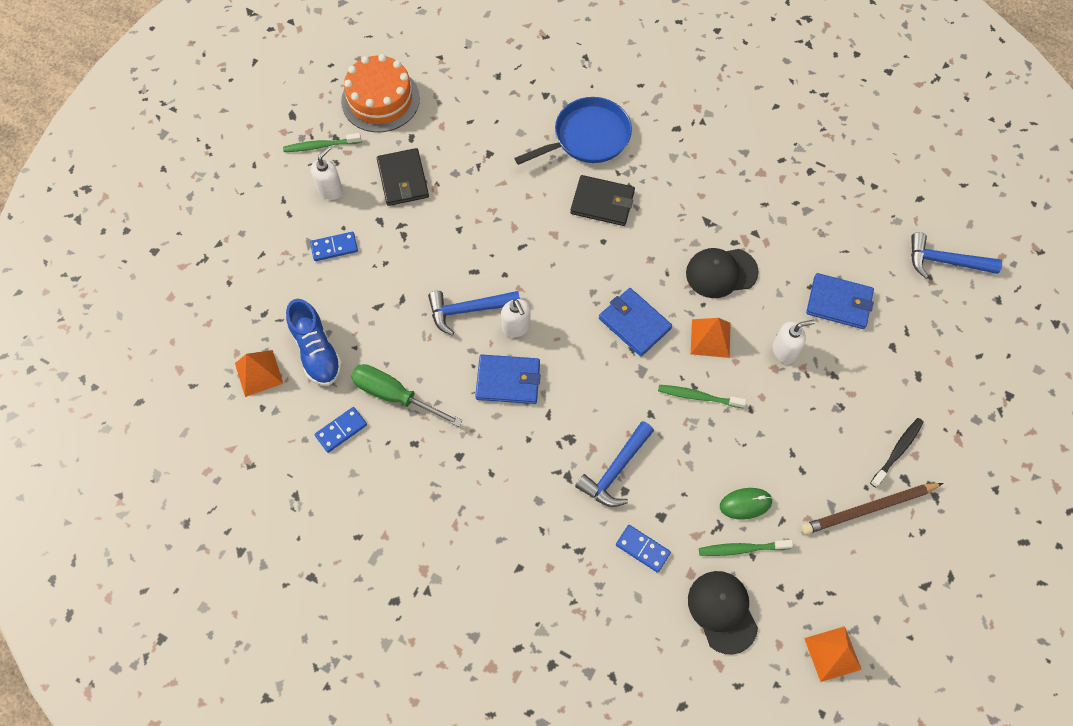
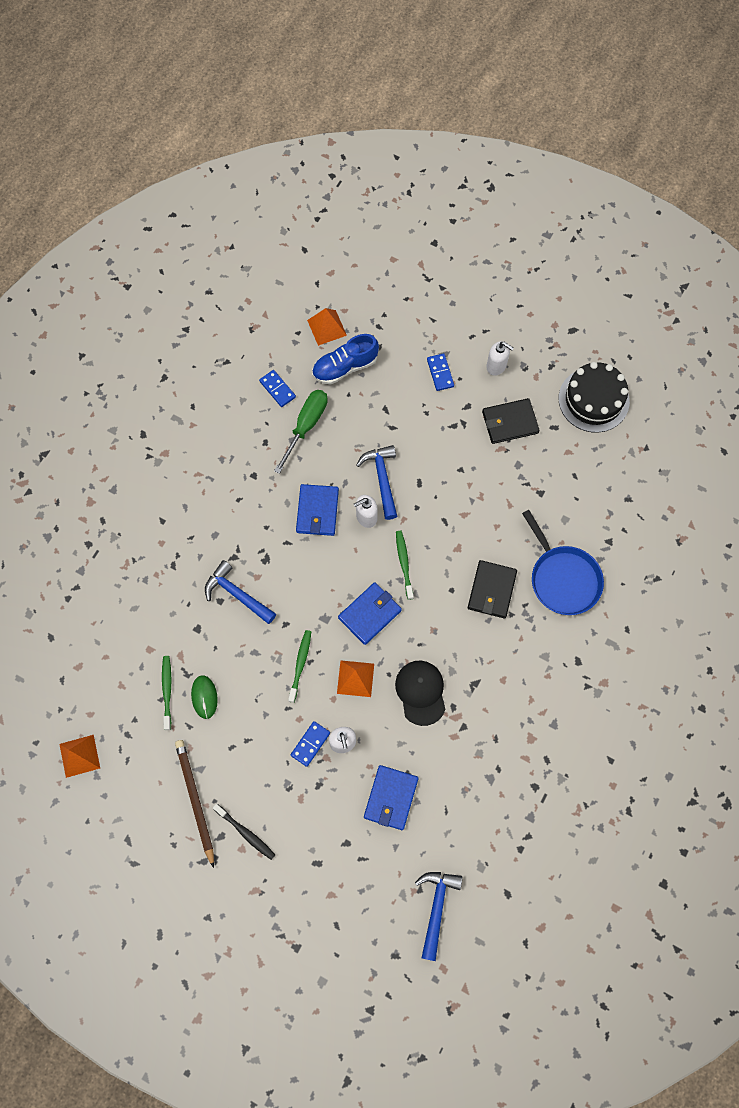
camera: 90 degrees right, 5 degrees up
green toothbrush [283,133,361,152] -> green toothbrush moved to [396,531,414,600]
orange cake [341,54,420,132] -> black cake [559,362,630,433]
blue domino [616,525,671,573] -> blue domino moved to [291,721,330,767]
black cap [688,571,758,655] -> none

